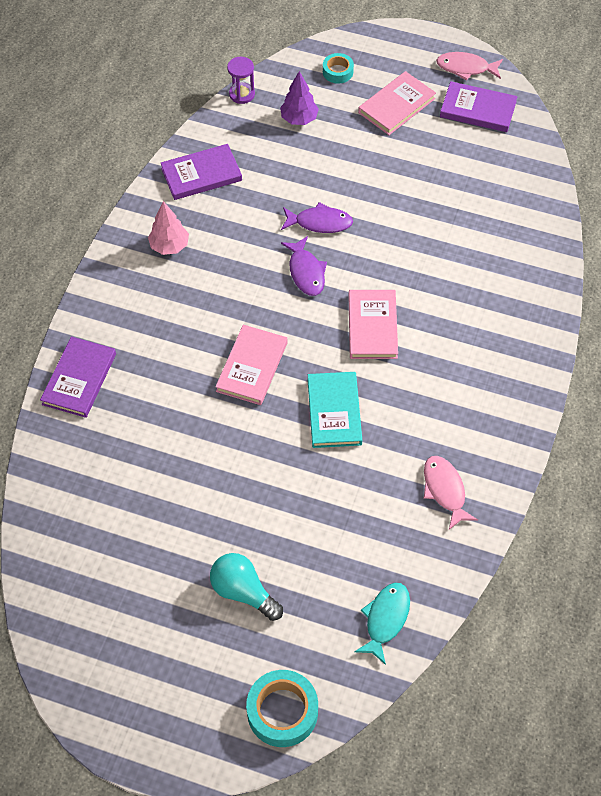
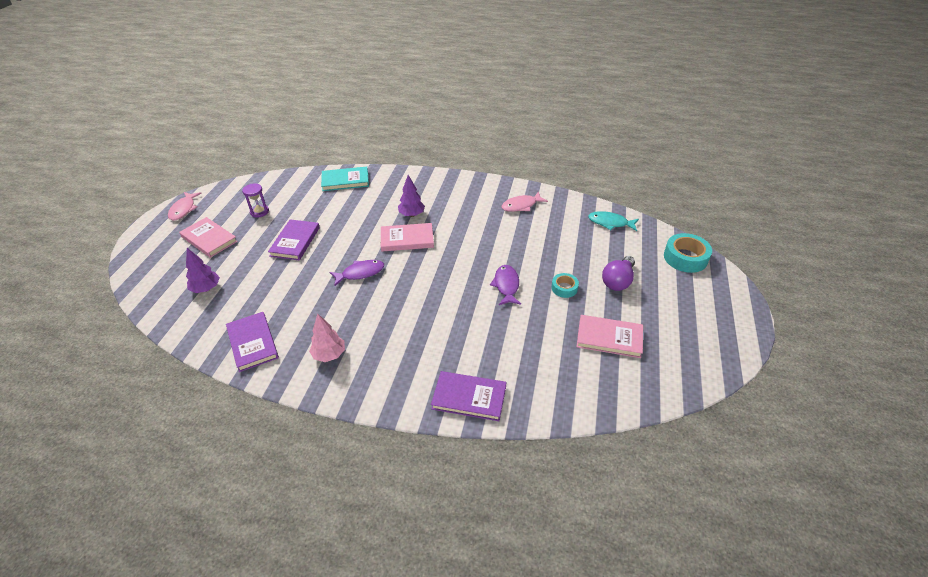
camera: 95 degrees left, 15 degrees down
turquoise light bulb [210,553,283,621] -> purple light bulb [602,256,635,291]
pink book [215,325,287,405] -> pink book moved to [576,315,643,358]
purple hourglass [227,57,255,104] -> purple hourglass moved to [242,184,269,217]
purple fish [281,202,353,233] -> purple fish moved to [490,265,521,305]
turquoise book [308,372,362,448] -> turquoise book moved to [321,167,369,191]
turquoise tape [323,53,354,84] -> turquoise tape moved to [551,273,579,298]
purple book [440,81,517,132] -> purple book moved to [268,219,320,261]
none -> purple tree [398,175,425,217]

